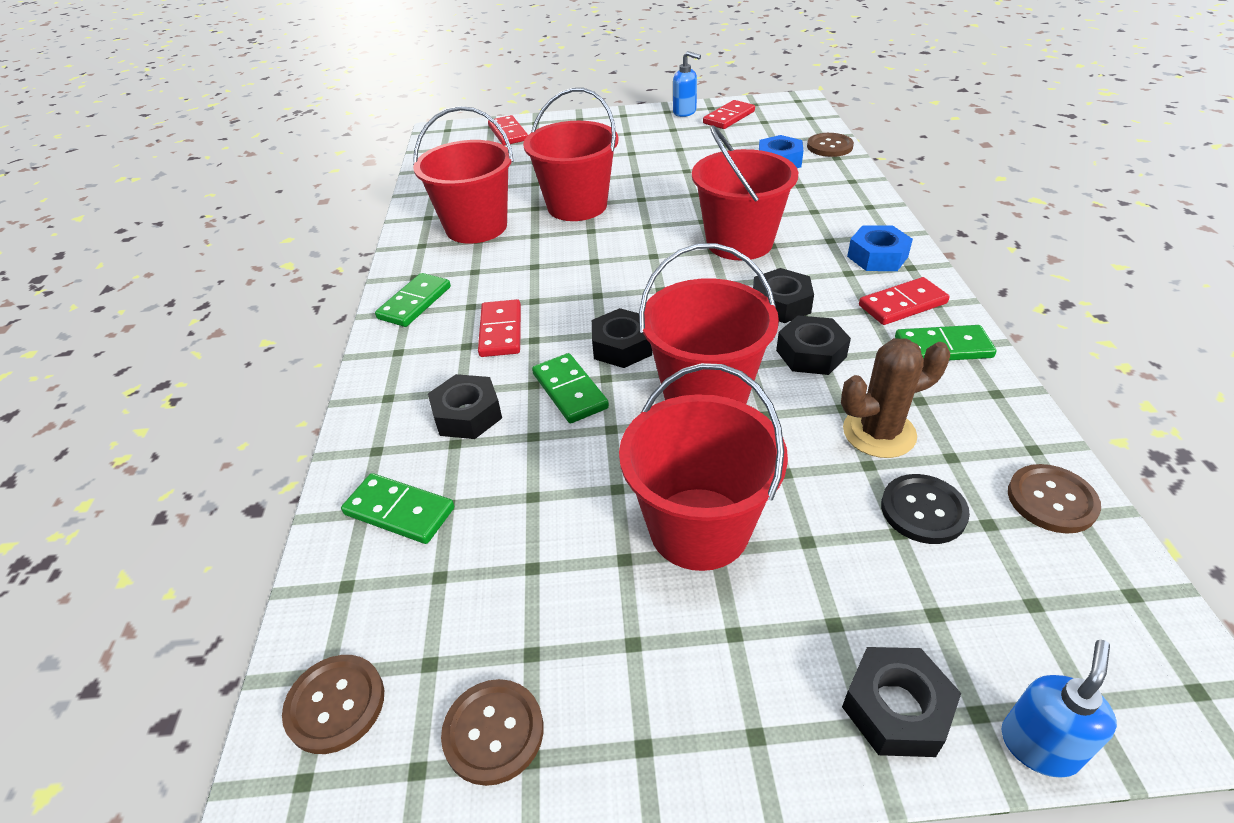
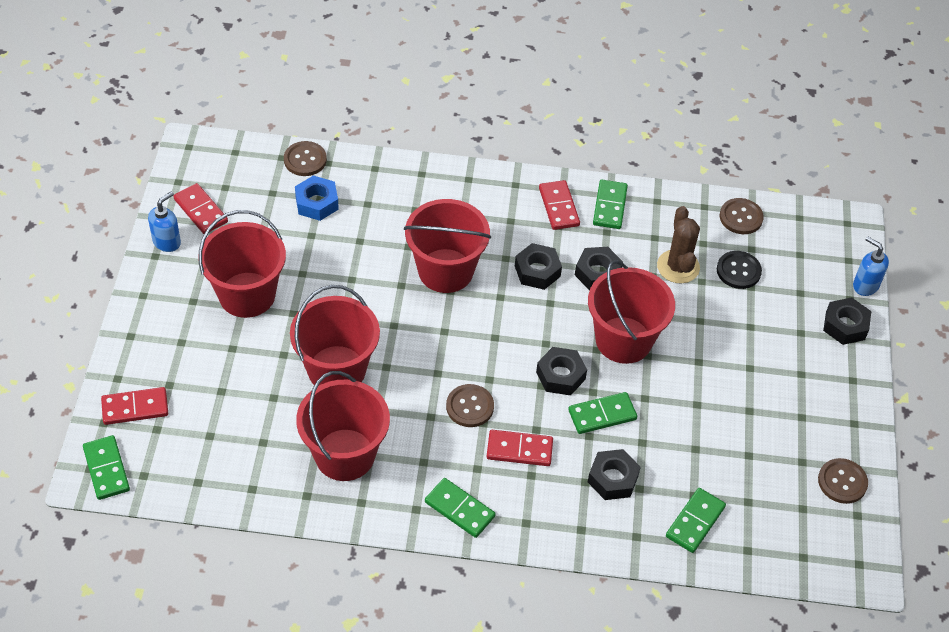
camera: 85 degrees left, 10 degrees up
brown button [282,655,384,754] -> brown button moved to [446,384,494,427]
red bucket [619,363,788,571] -> red bucket moved to [198,210,286,318]
blue nut [847,225,913,271] -> none
none -> green domino [83,435,130,500]

